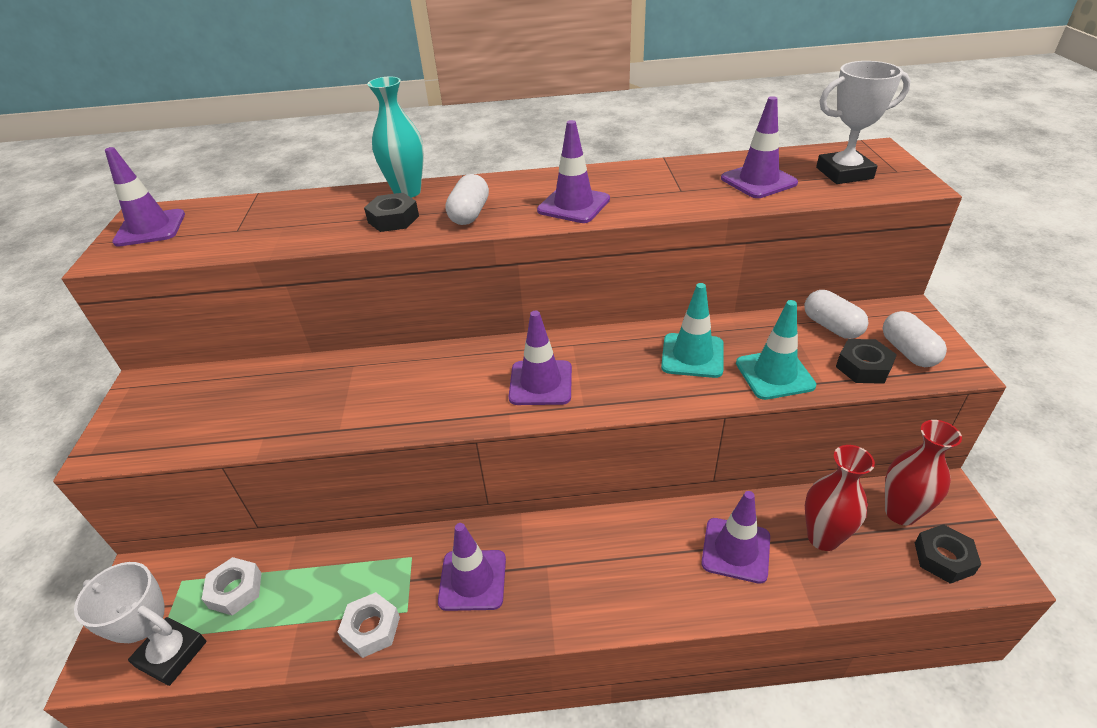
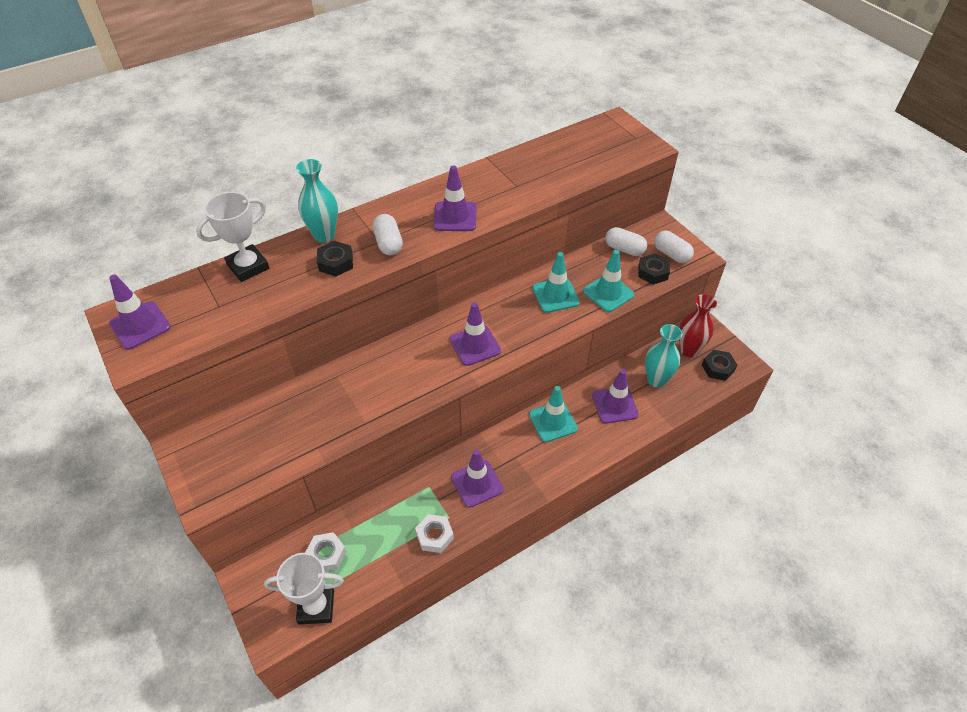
camera: 30 degrees left, 10 degrees up
purple traffic cone [721,96,798,198] -> none
red vase [805,445,875,551] -> turquoise vase [645,324,682,388]
white trophy [816,61,911,184] -> white trophy moved to [196,192,269,282]
none -> turquoise traffic cone [529,386,578,442]

